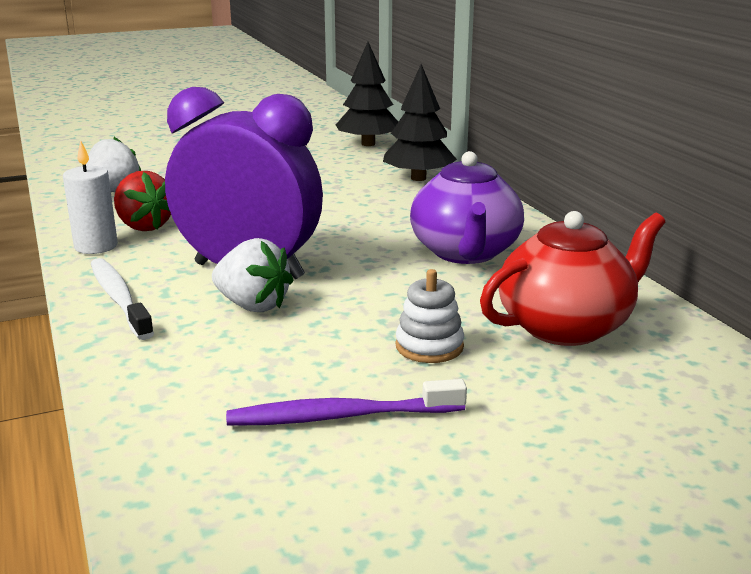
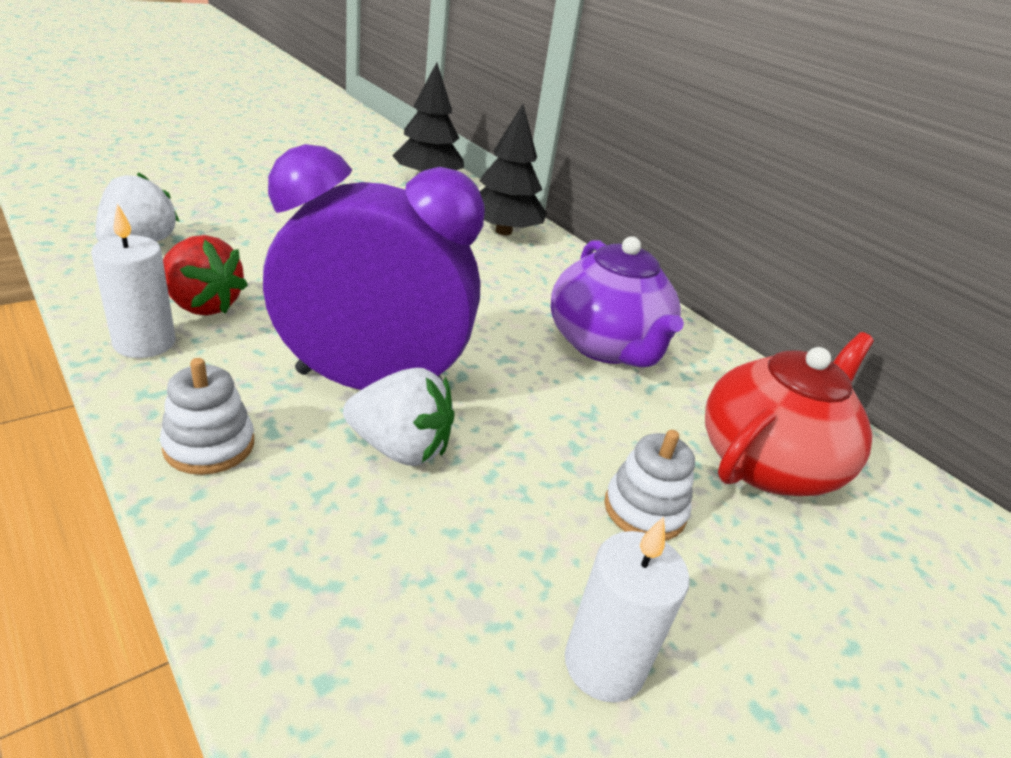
camera: 20 degrees left, 10 degrees up
white toothbrush [91,258,154,340] -> white stacking toy [160,358,254,475]
purple toothbrush [226,379,467,426] -> white candle [565,517,690,703]

